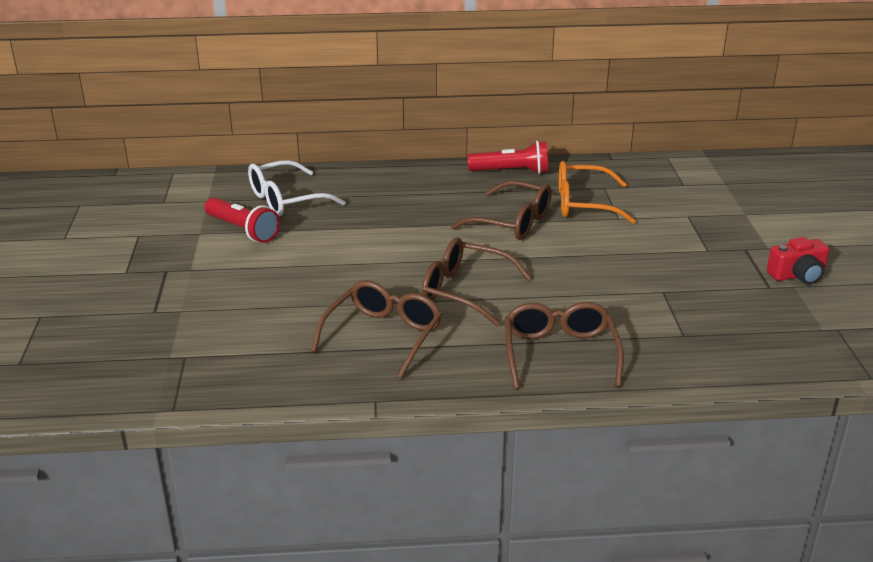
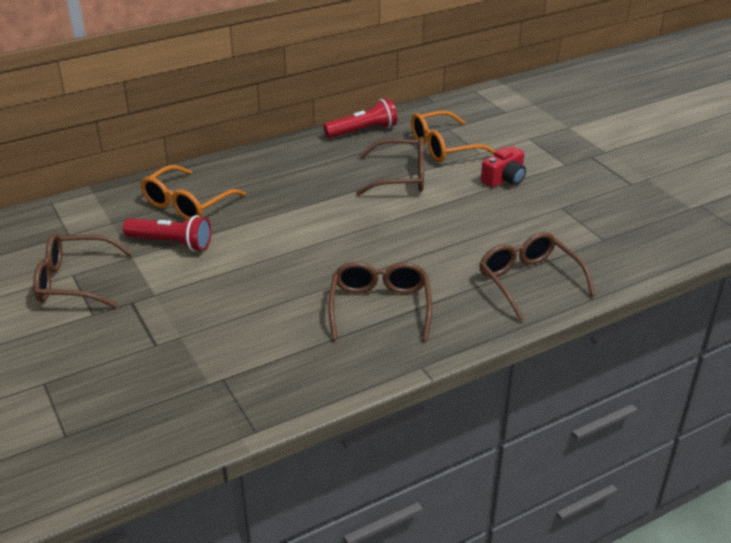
camera: 25 degrees left, 5 degrees up
white glasses [248,160,346,216] -> orange glasses [141,165,246,220]
brown glasses [422,238,532,326] -> brown glasses moved to [33,233,133,308]
red camera [767,237,829,285] -> red camera moved to [481,146,526,188]

